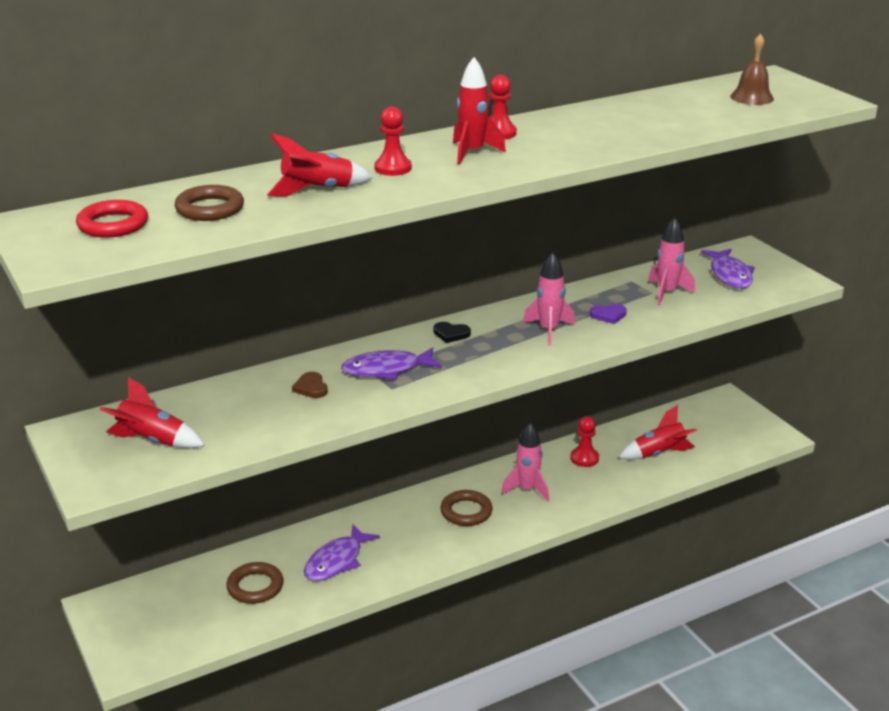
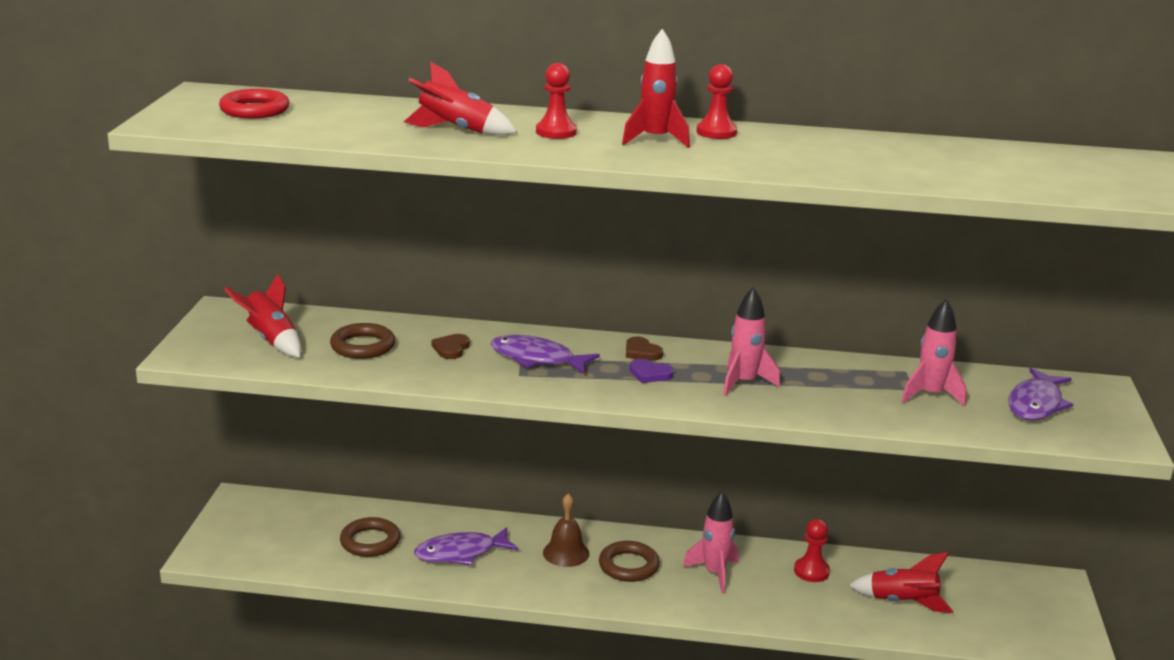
camera: 35 degrees right, 5 degrees down
brown ring [174,185,244,221] -> brown ring moved to [330,323,395,359]
black heart [433,322,471,343] -> brown heart [626,336,663,361]
purple heart [590,304,627,324] -> purple heart moved to [630,359,674,383]
brown bell [730,33,774,105] -> brown bell moved to [543,494,589,567]

